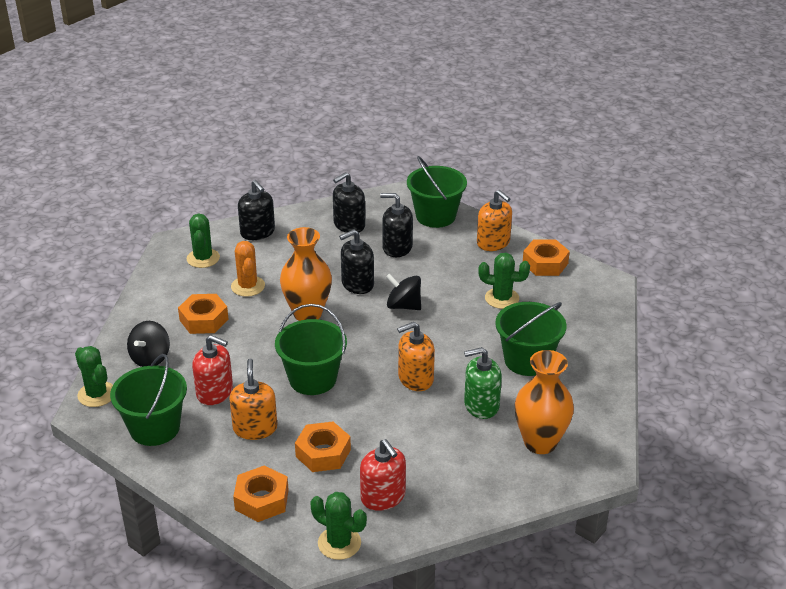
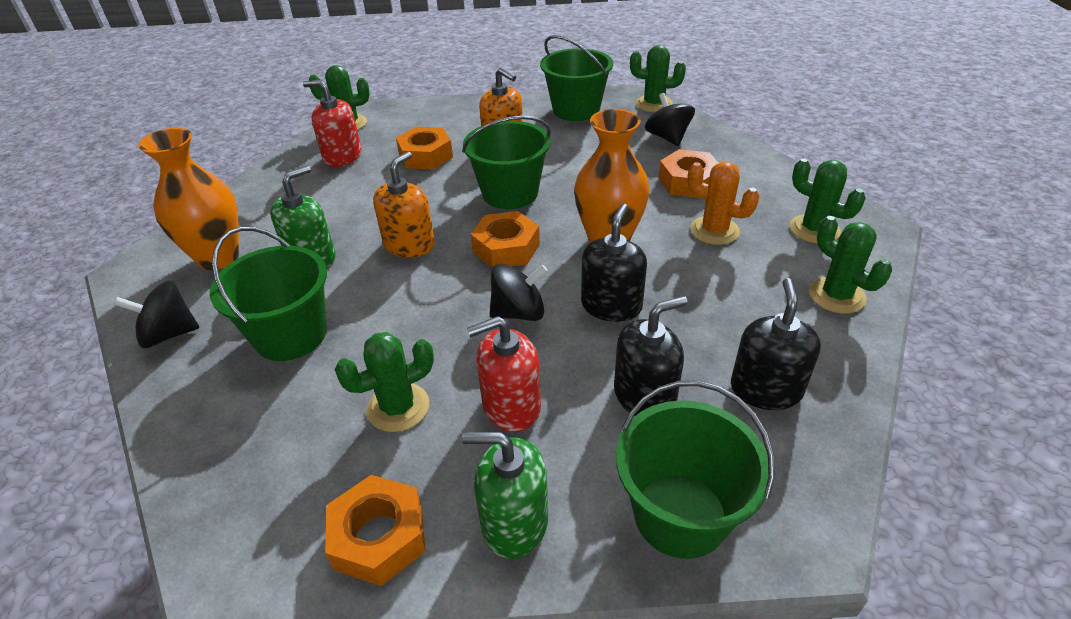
camera: 140 degrees right, 5 degrees up
red soap dispenser [192,335,233,405] -> red soap dispenser moved to [467,316,541,432]
orange nut [233,465,289,522] -> orange nut moved to [471,211,540,268]
black soap dispenser [238,180,275,240] -> green cactus [809,216,892,314]
orange soap dispenser [477,190,512,251] -> green soap dispenser [462,432,548,559]
none -> black spinning top [114,280,199,348]

